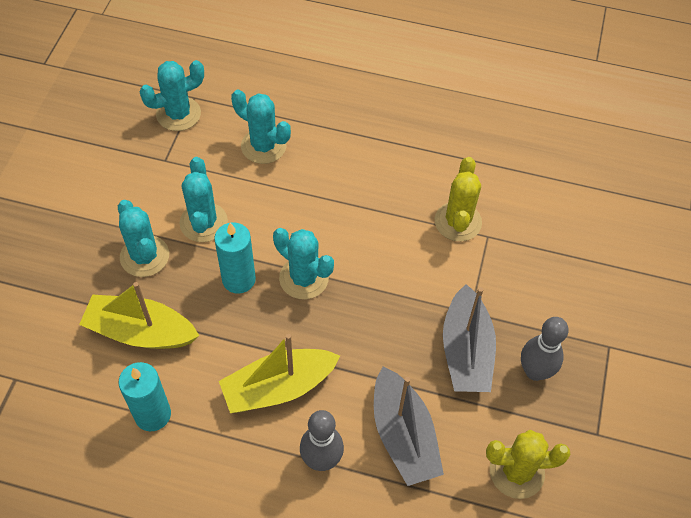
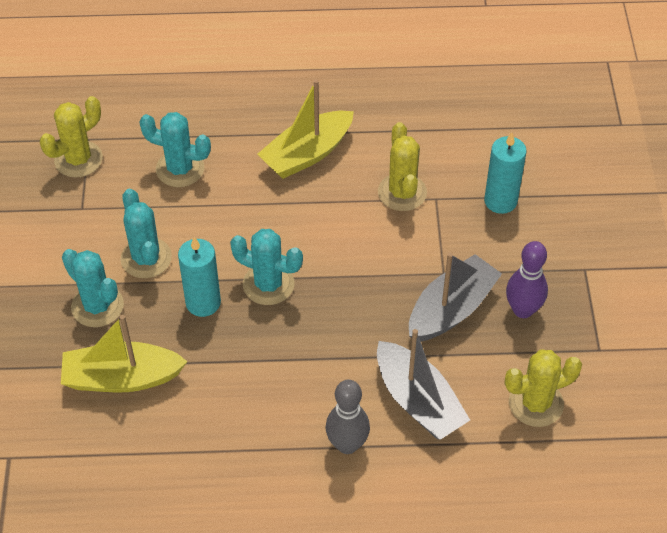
camera: 15 degrees left, 5 degrees down
turquoise candle [119,362,171,431] -> turquoise candle moved to [484,132,527,214]
turquoise cactus [140,60,204,131] -> yellow cactus [40,96,103,177]
yellow boat [219,334,340,413] -> yellow boat moved to [257,79,354,179]
grey boat [443,284,496,392] -> grey boat turned 120 degrees counterclockwise [409,253,502,341]
grey bowling pin [521,317,569,381] -> purple bowling pin [506,241,548,318]

